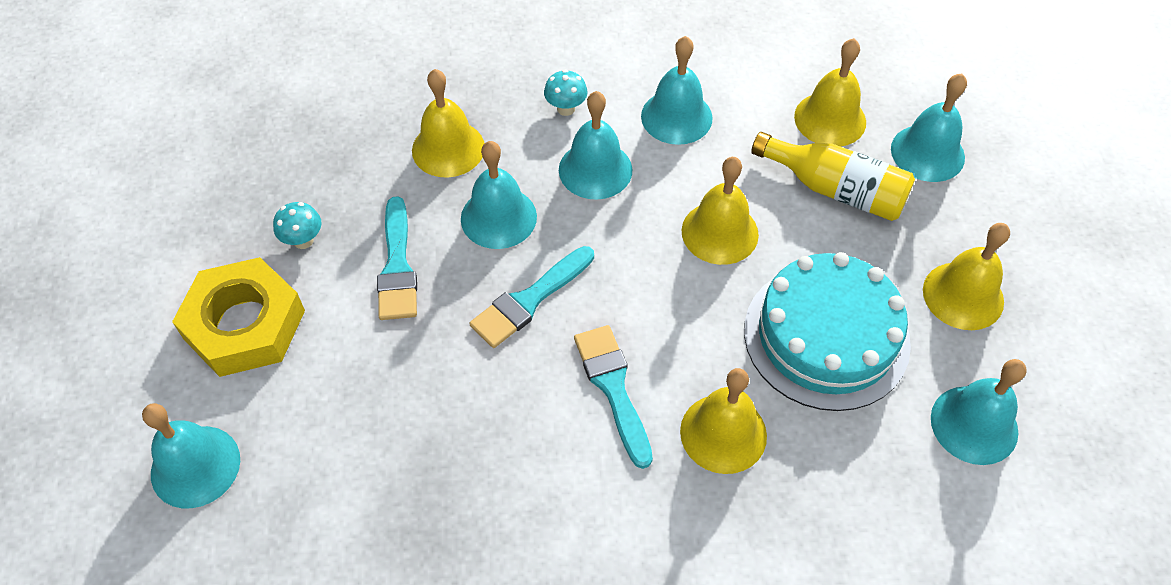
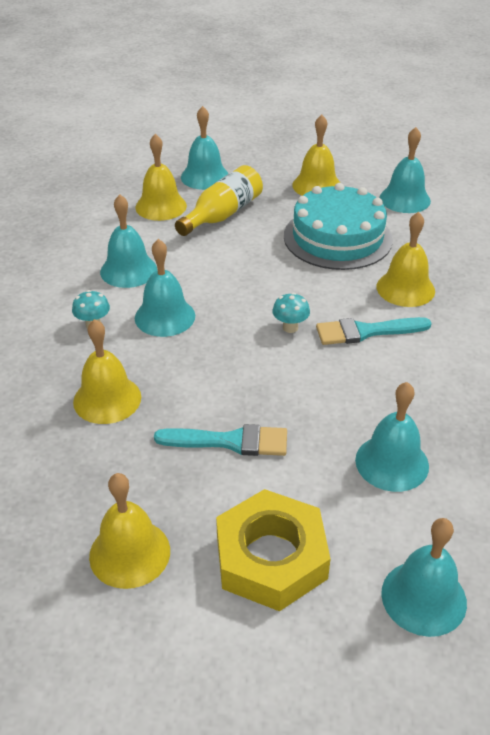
camera: 80 degrees left, 15 degrees down
turquoise mushroom [273,202,321,249] -> turquoise mushroom moved to [272,293,310,333]
turquoise bell [461,141,537,249] -> turquoise bell moved to [355,382,429,492]
turquoise brush [469,246,594,348] -> none
yellow bell [682,157,759,265] -> yellow bell moved to [89,473,170,589]

